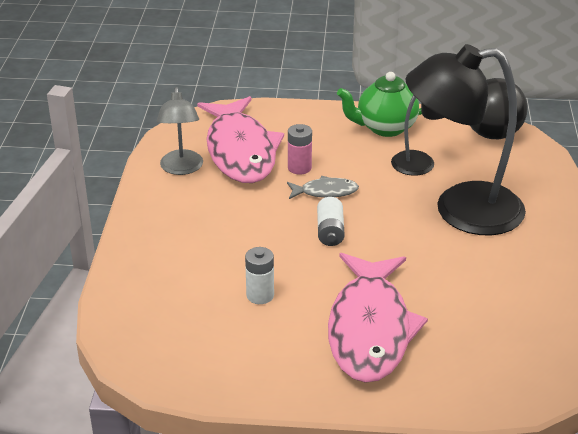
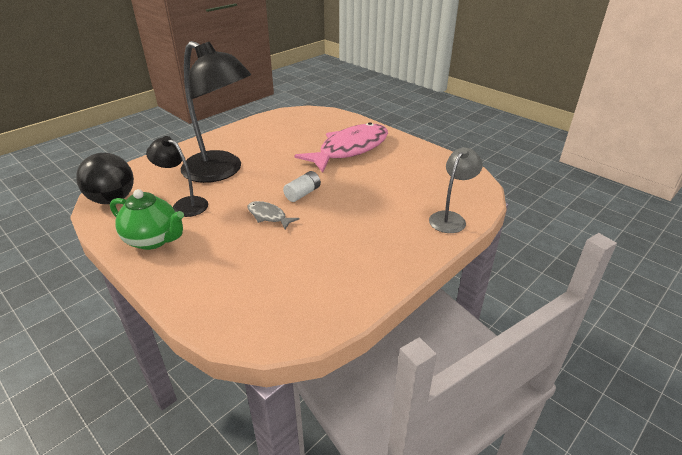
camera: 140 degrees left, 0 degrees up
grey lamp [157,87,203,175] -> grey lamp moved to [429,147,483,233]
pink fish [197,96,284,183] -> none
white battery [245,247,274,304] -> none
pink battery [288,124,312,175] -> none

